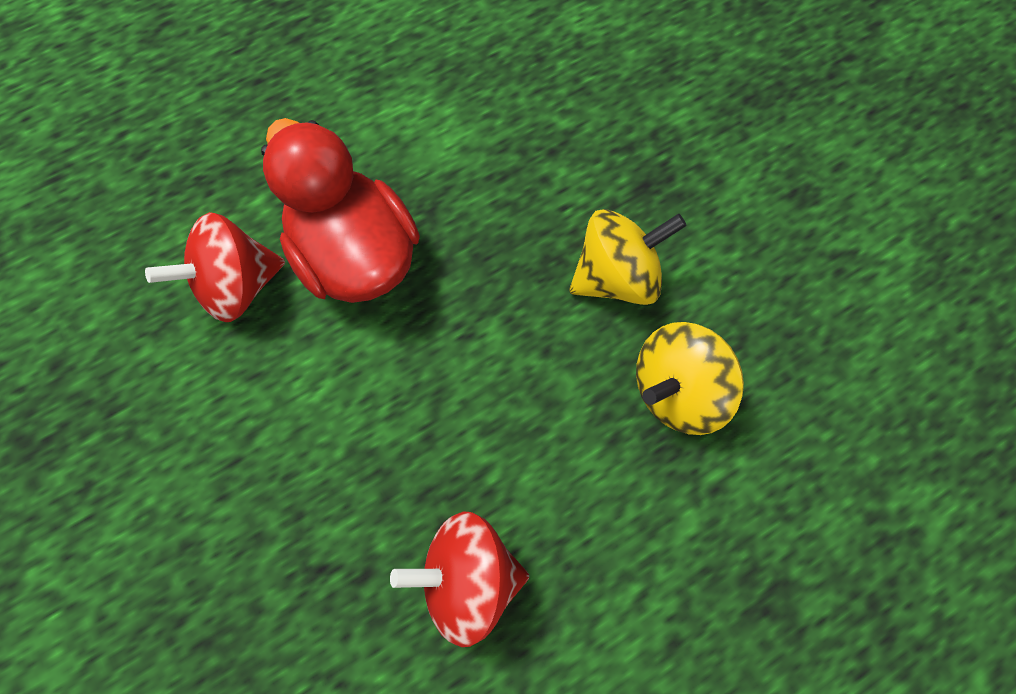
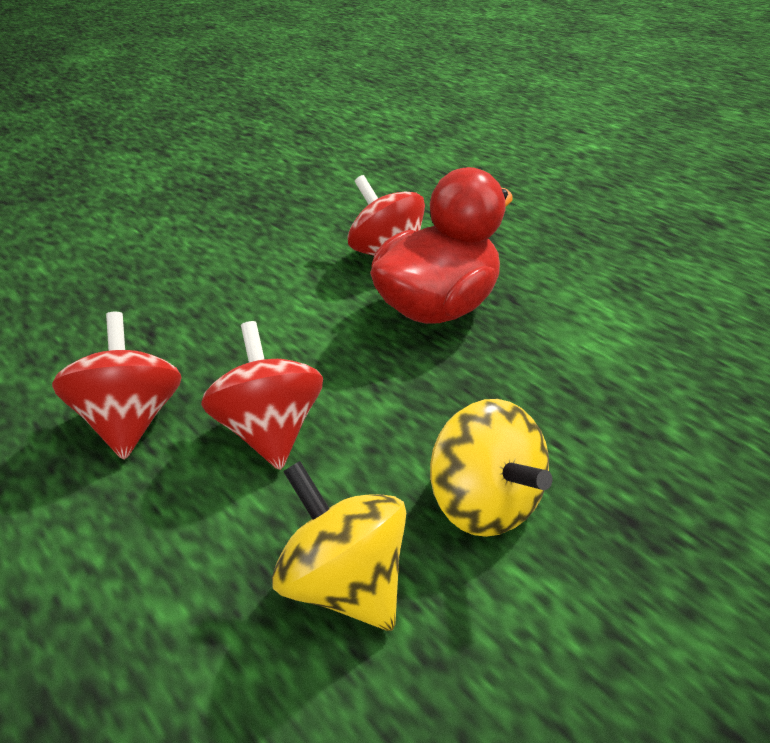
camera: 80 degrees right, 30 degrees down
none -> red spinning top [201,321,323,470]

